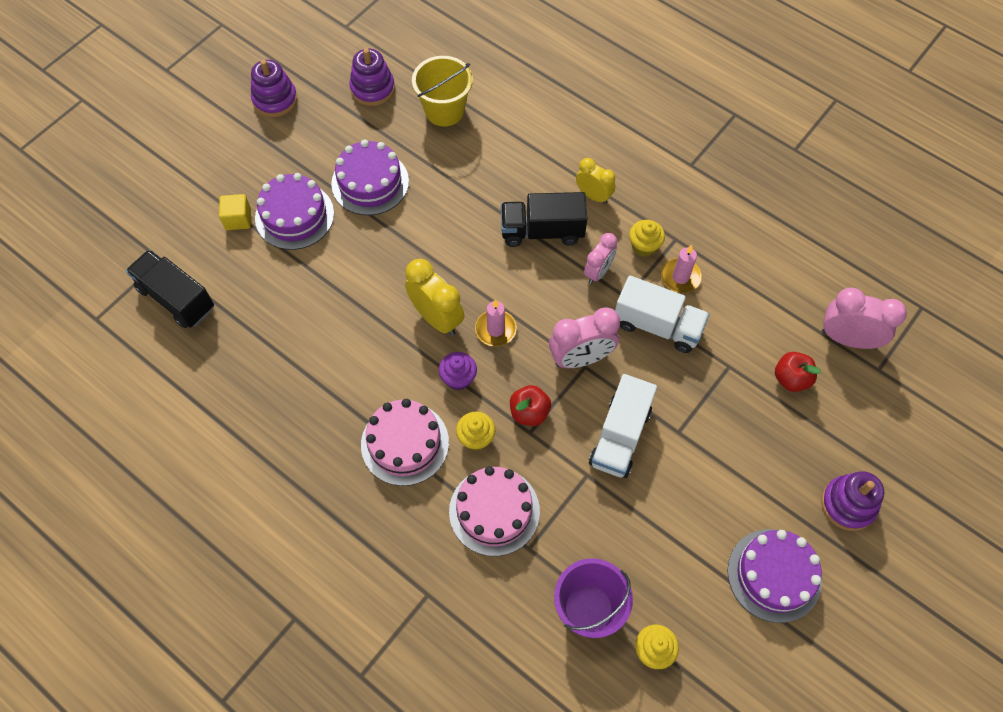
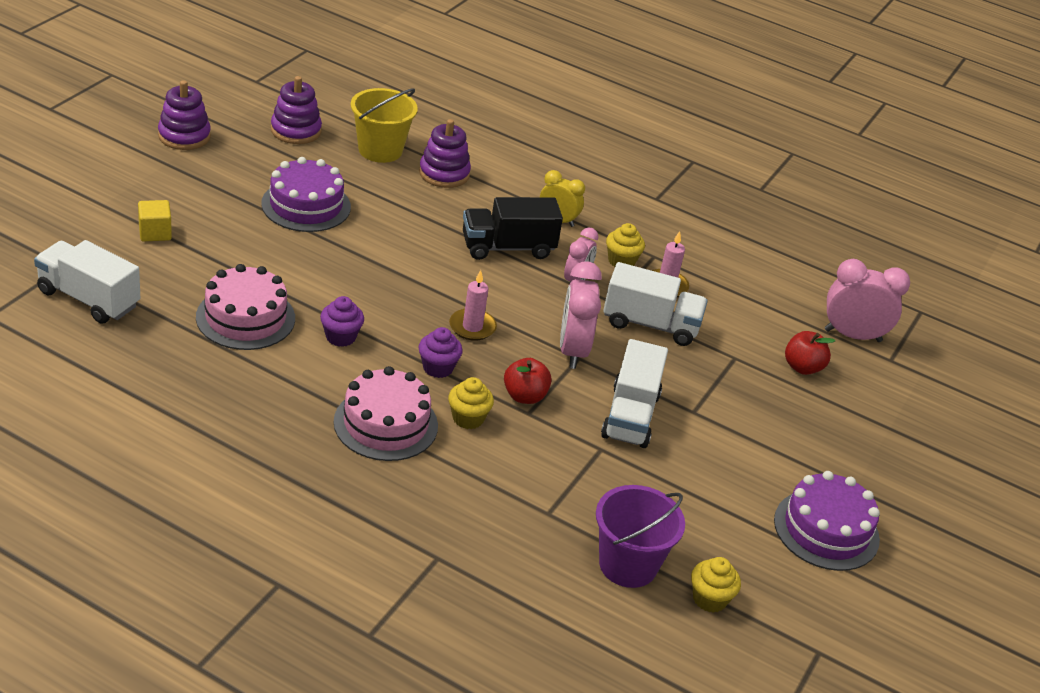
camera: 15 degrees left, 25 degrees down
black truck [126,250,214,328] -> white truck [34,240,140,324]
purple cake [255,173,334,250] -> none
yellow clock [405,259,465,336] -> none
pink cake [449,466,540,556] -> pink cake moved to [196,264,295,350]
pink clock [549,308,620,368] -> pink clock turned 120 degrees clockwise [560,261,602,369]
purple stacking toy [821,471,884,531] -> purple stacking toy moved to [419,119,471,188]
none -> purple cupcake [320,296,364,347]

